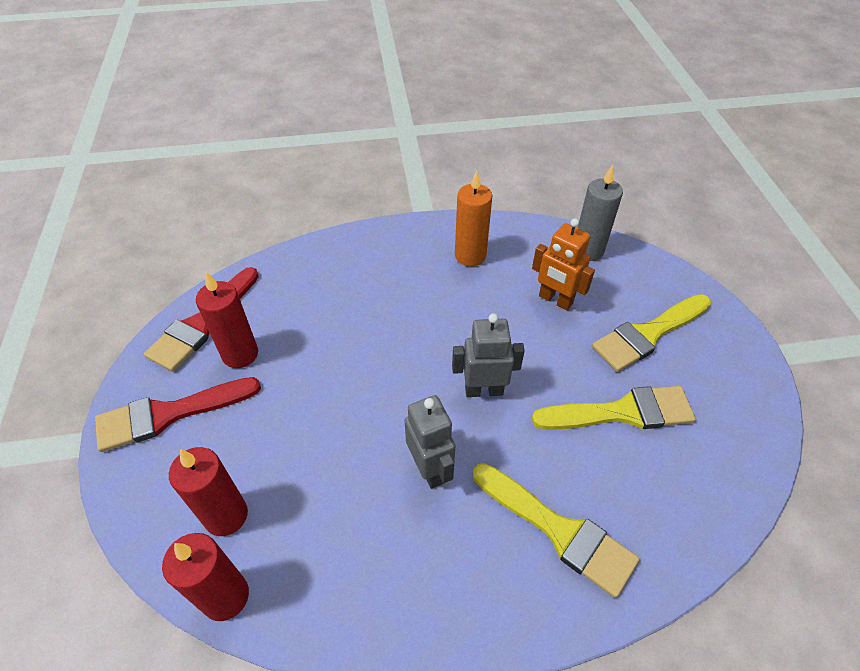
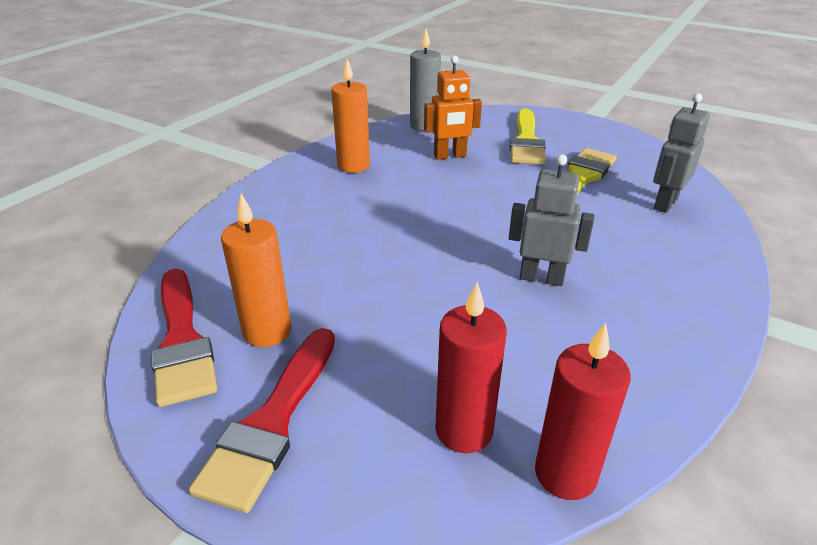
camera: 50 degrees left, 15 degrees down
red candle [196,272,258,368] -> orange candle [221,194,291,347]
grey robot [452,313,525,397] -> grey robot moved to [653,93,710,213]
yellow brush [473,463,639,598] -> none

